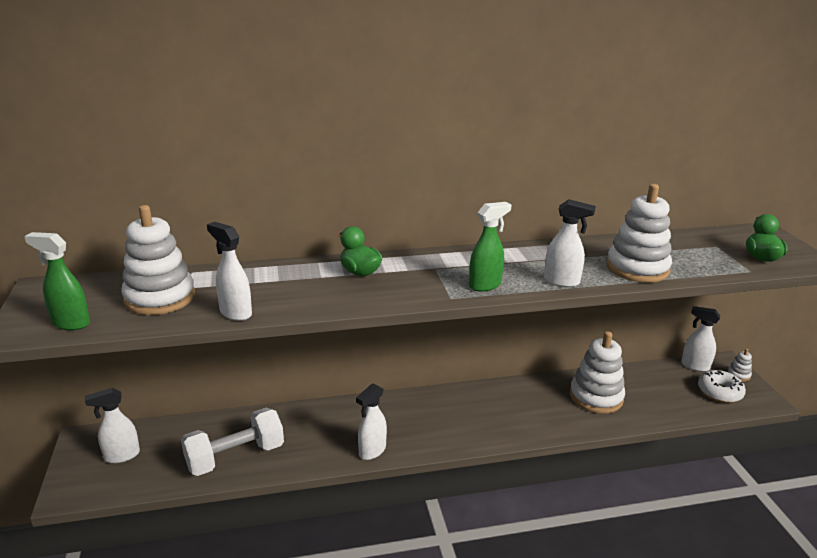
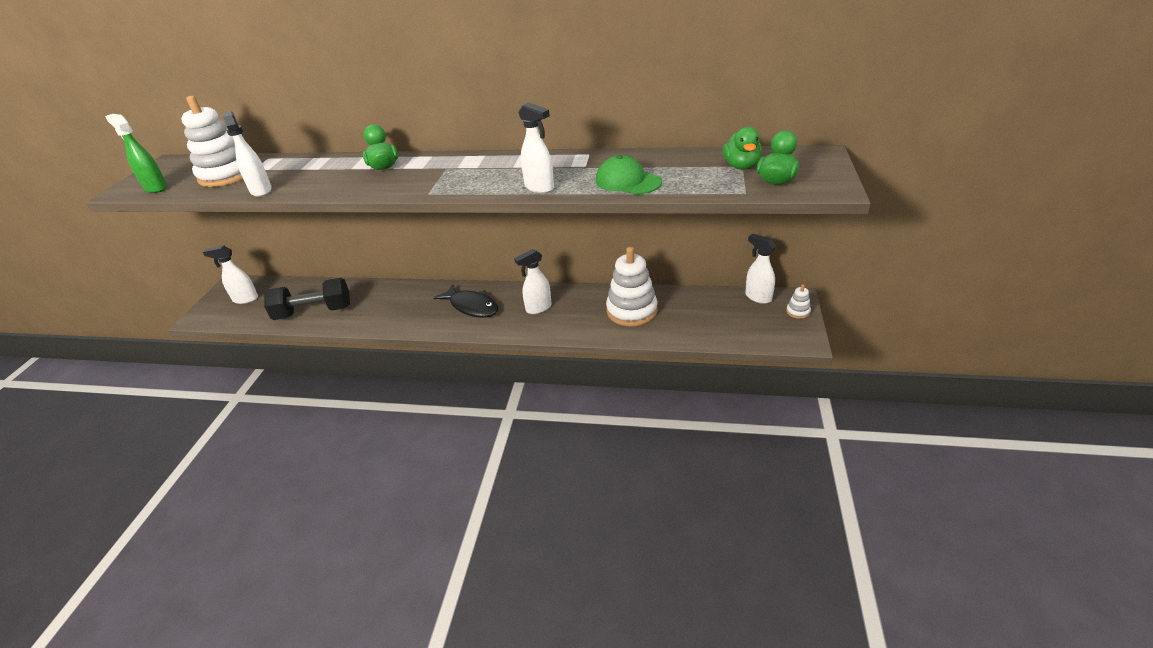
camera: 25 degrees right, 10 degrees up
white dumbbell [181,408,284,476] -> black dumbbell [264,278,350,320]
white spray bottle [356,383,387,460] -> white spray bottle moved to [514,249,552,314]
green spray bottle [469,202,512,292] -> none
white stacking toy [606,184,672,283] -> green cap [596,155,662,195]
white donut [698,370,746,403] -> none
none -> black fish [433,284,498,318]
none -> green duck [722,127,762,170]

